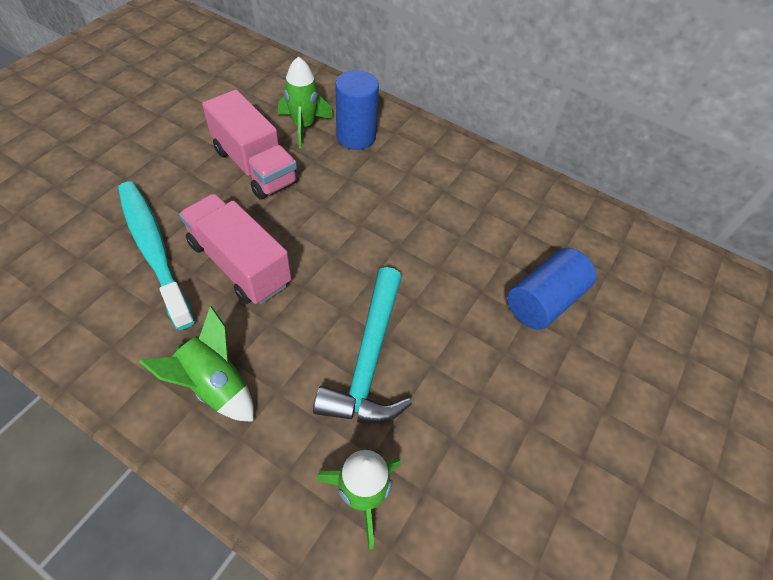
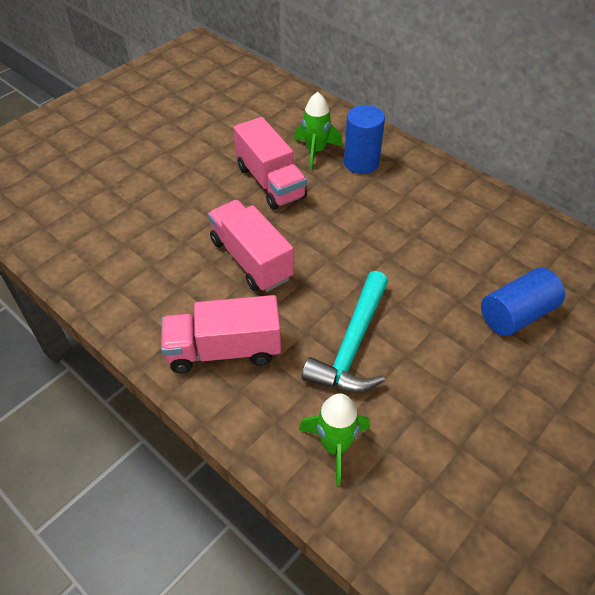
camera: 15 degrees right, 5 degrees down
turquoise toothbrush [118,182,195,330] -> none
green rocket [139,306,254,422] -> pink truck [161,295,281,373]

